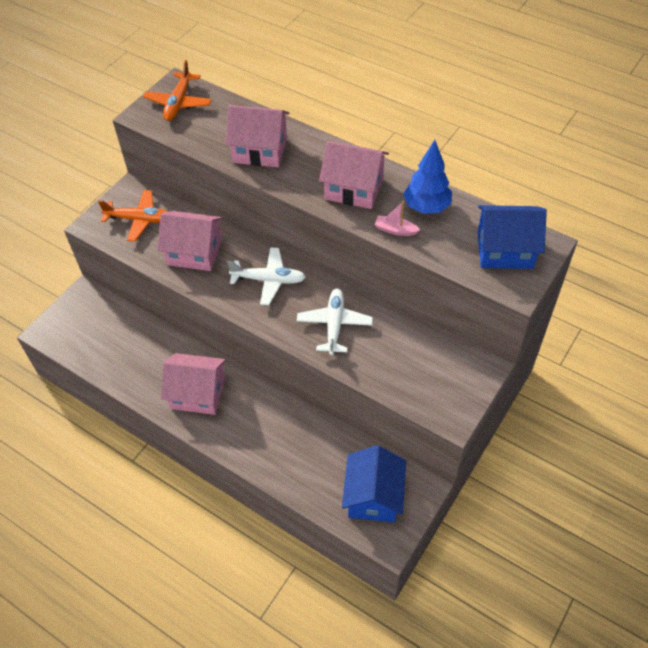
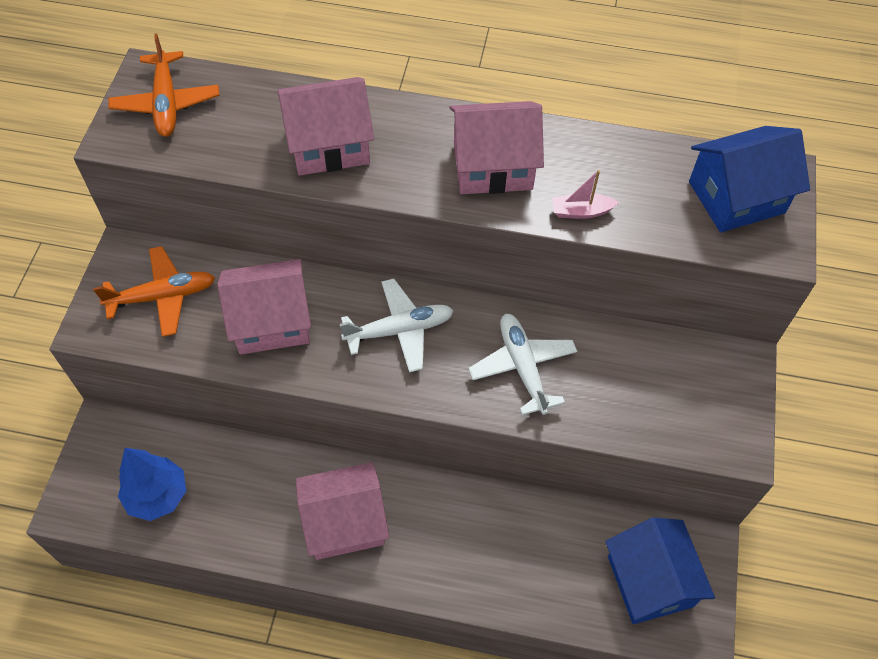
camera: 25 degrees left, 5 degrees up
blue tree [403,140,452,214] -> blue tree moved to [118,448,186,521]

